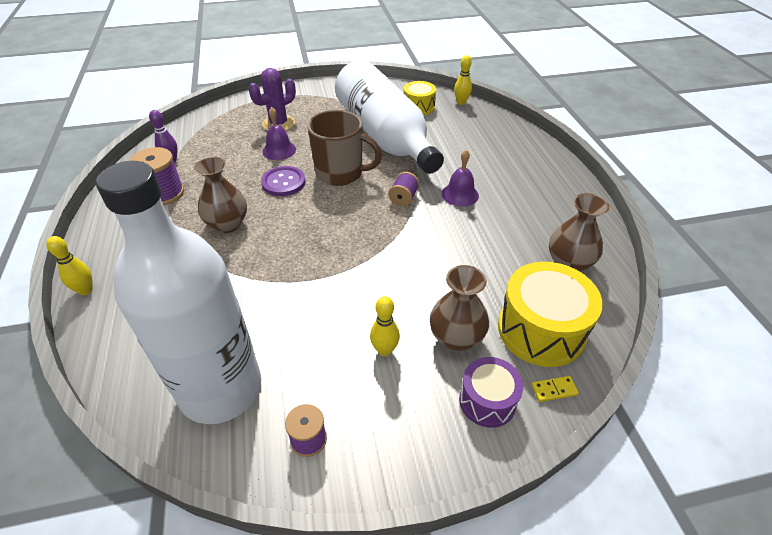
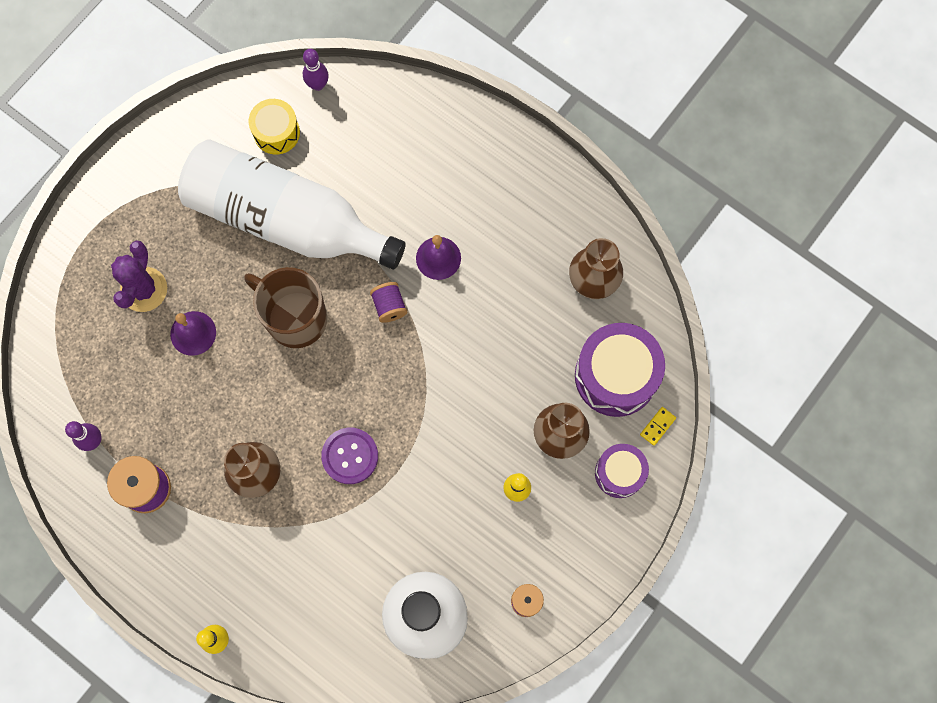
camera: 40 degrees left, 30 degrees up
purple button [261,166,306,196] -> purple button moved to [321,428,378,484]
brown mug [308,110,382,186] -> brown mug turned 120 degrees counterclockwise [244,267,327,348]
yellow bowling pin [454,55,472,105] -> purple bowling pin [303,49,329,91]
yellow drum [498,262,603,367] -> purple drum [575,323,665,417]

